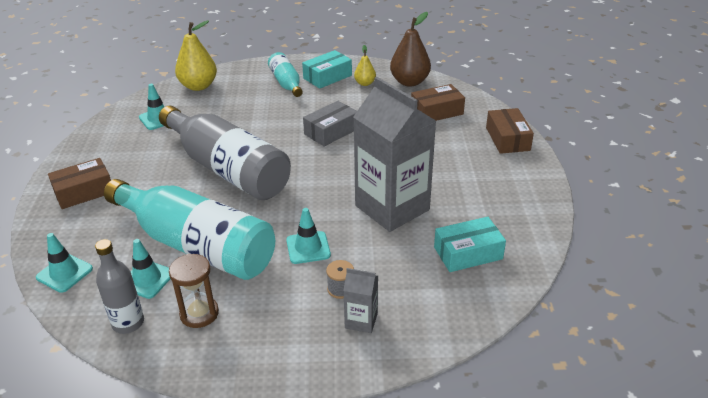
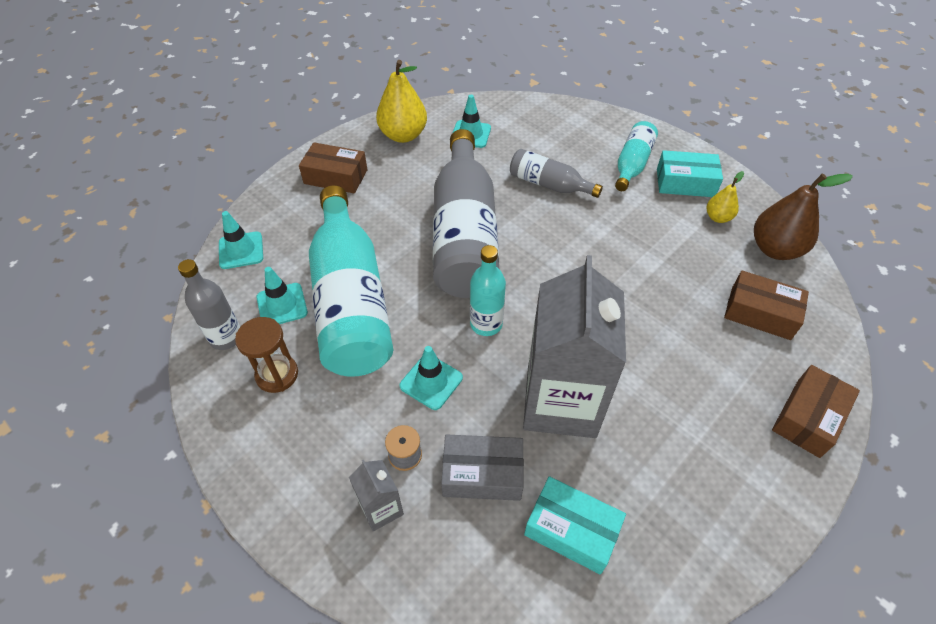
camera: 45 degrees right, 15 degrees up
yellow pear [175,20,217,91] -> yellow pear moved to [376,60,427,143]
grey box [303,101,357,147] -> grey box moved to [441,434,524,501]
none -> turquoise bottle [470,245,506,336]
none -> grey bottle [510,149,603,198]

